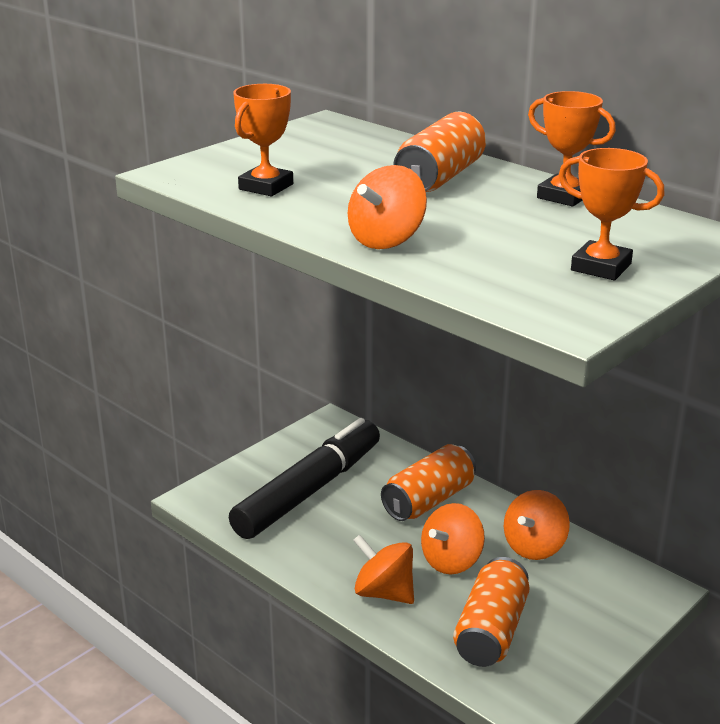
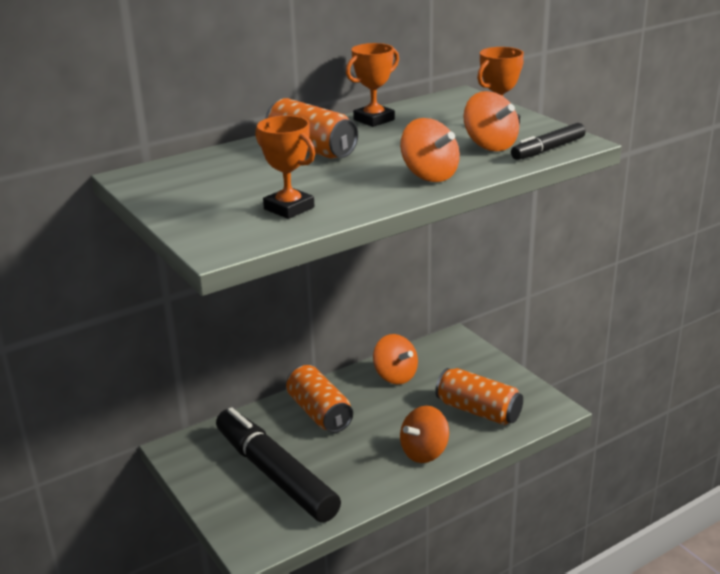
camera: 75 degrees left, 0 degrees up
orange spinning top [421,503,485,575] -> orange spinning top moved to [463,91,519,151]
none -> black marker [511,123,586,160]

